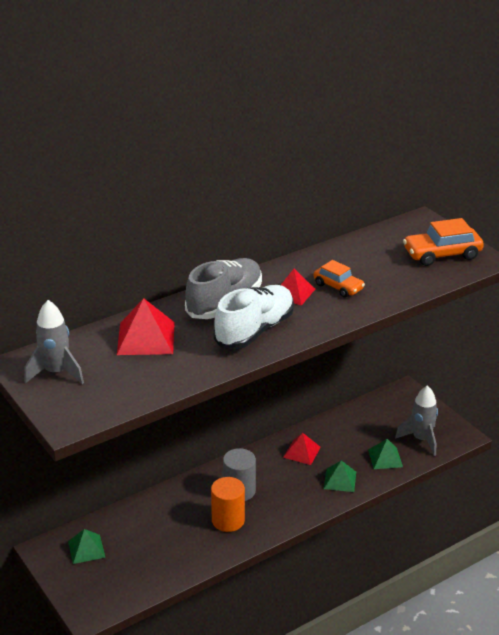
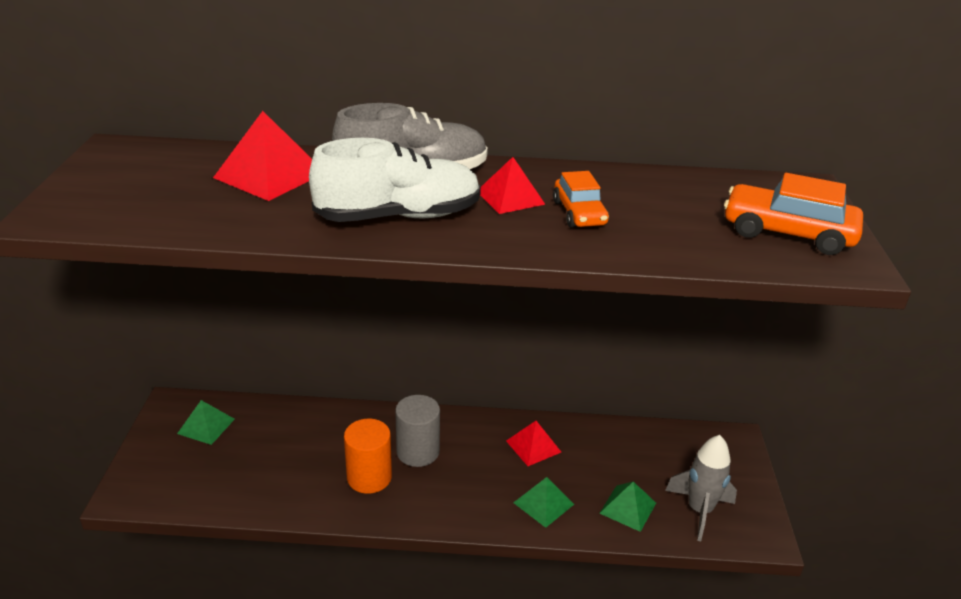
camera: 35 degrees right, 0 degrees up
grey rocket [24,300,84,384] -> none

